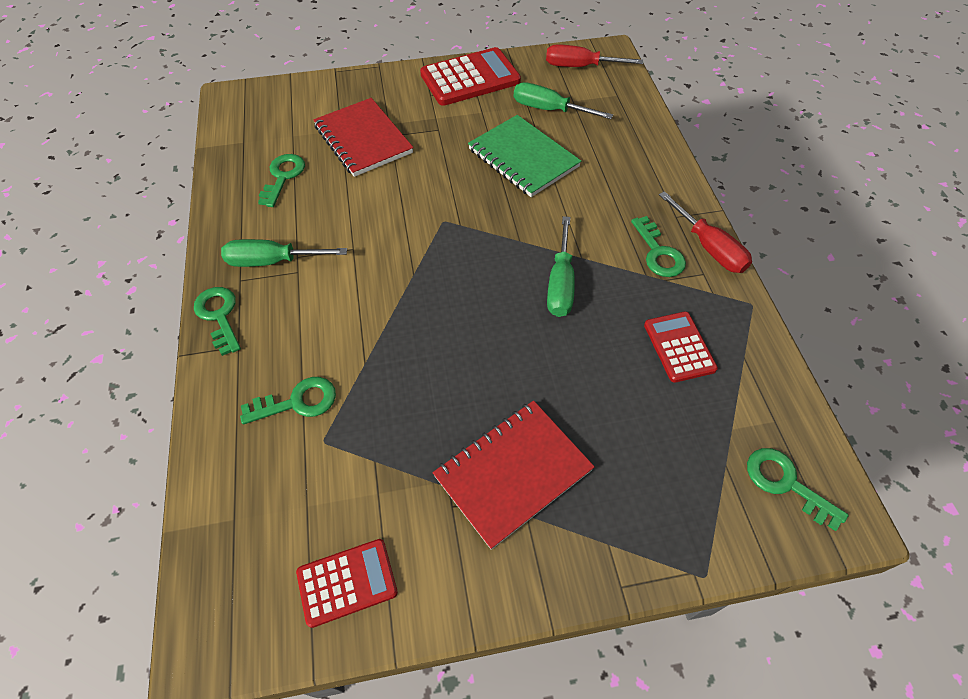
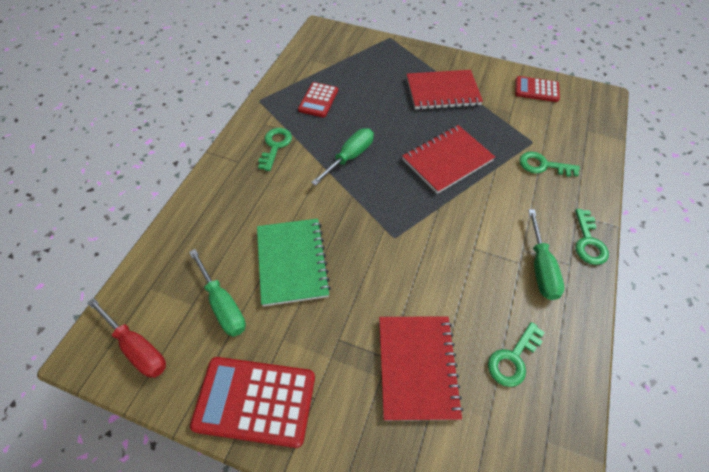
camera: 150 degrees left, 0 degrees up
green screwdriver [221,239,347,267] -> green screwdriver turned 60 degrees clockwise [528,209,564,300]
red screwdriver [659,191,752,273] -> none
green key [747,448,849,531] -> none
none -> red notebook [402,125,495,194]

